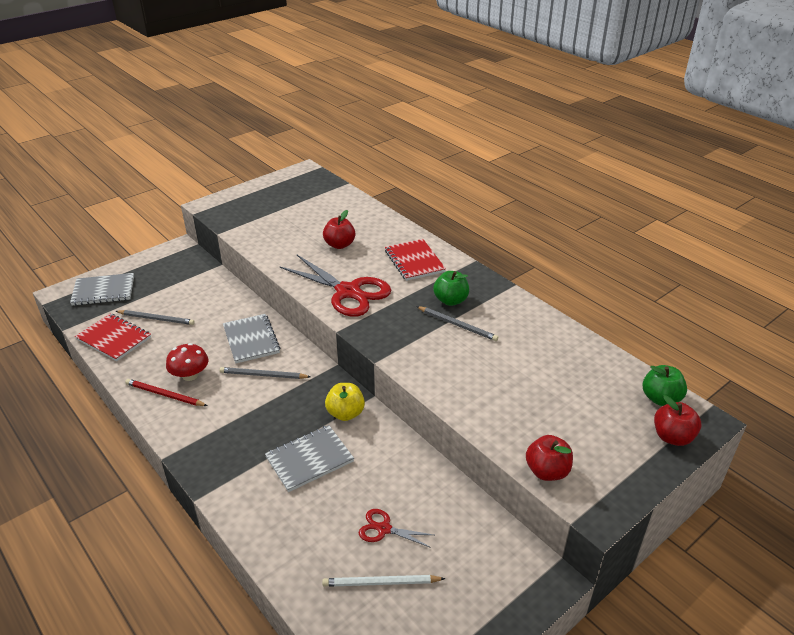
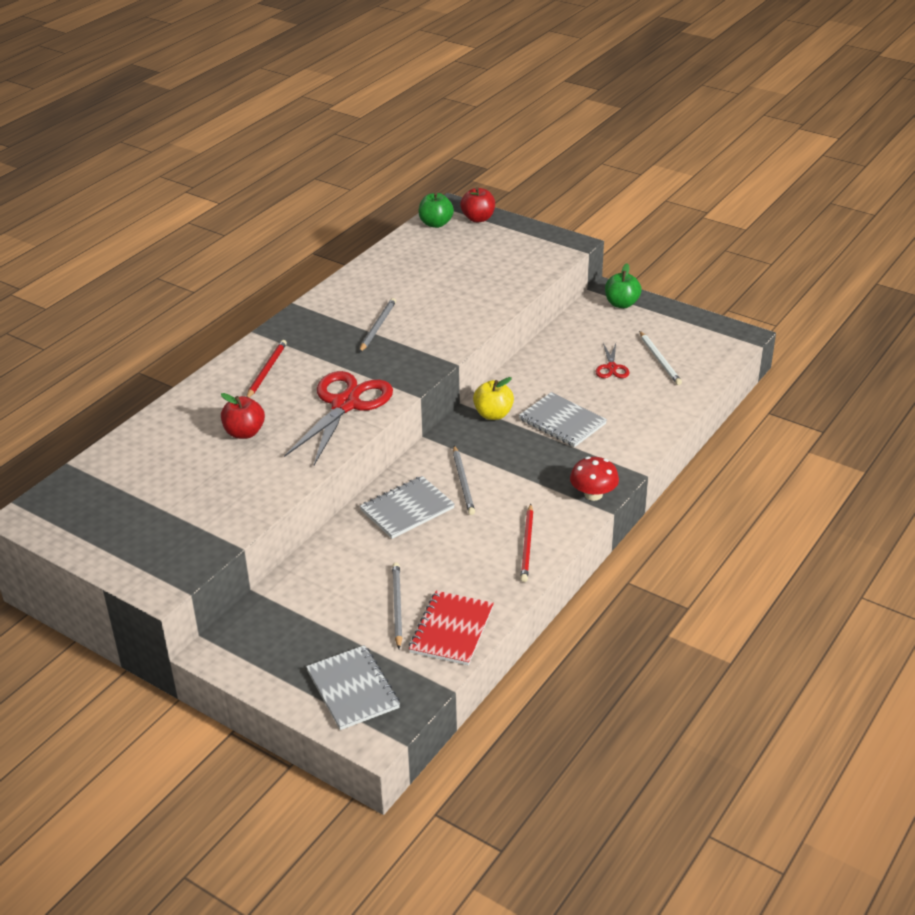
camera: 105 degrees left, 0 degrees up
red mushroom [166,343,208,381] -> red mushroom moved to [570,457,619,501]
red notebook [385,239,446,281] -> red pencil [246,340,287,398]
green apple [433,271,469,306] -> green apple moved to [605,263,642,308]
red apple [526,435,573,481] -> none

